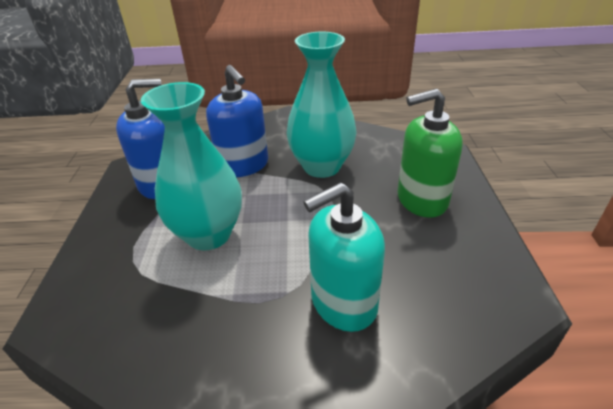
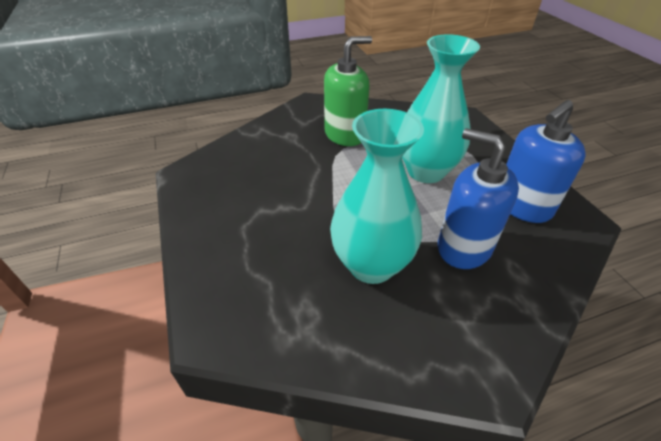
camera: 160 degrees right, 5 degrees up
turquoise soap dispenser [304,183,385,332] -> none
green soap dispenser [398,89,463,218] -> green soap dispenser moved to [324,36,372,146]

